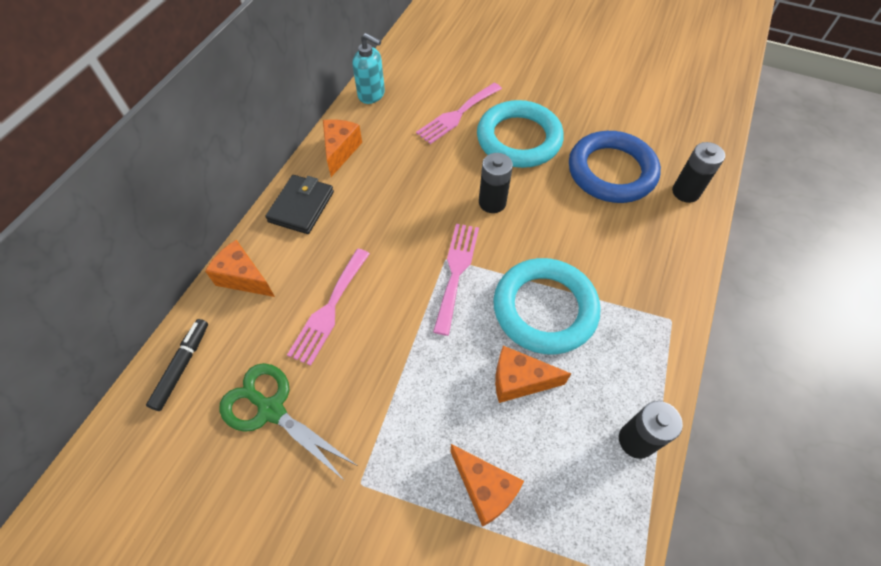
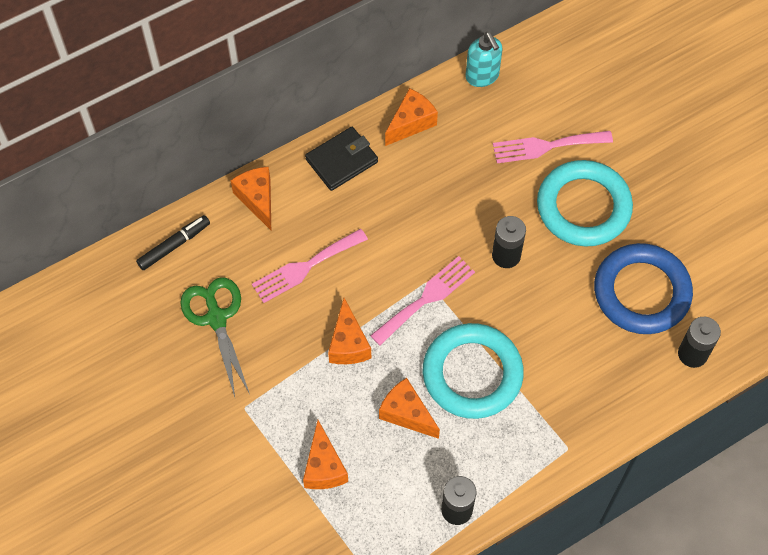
camera: 35 degrees right, 5 degrees up
none -> orange cheese [328,298,371,364]

